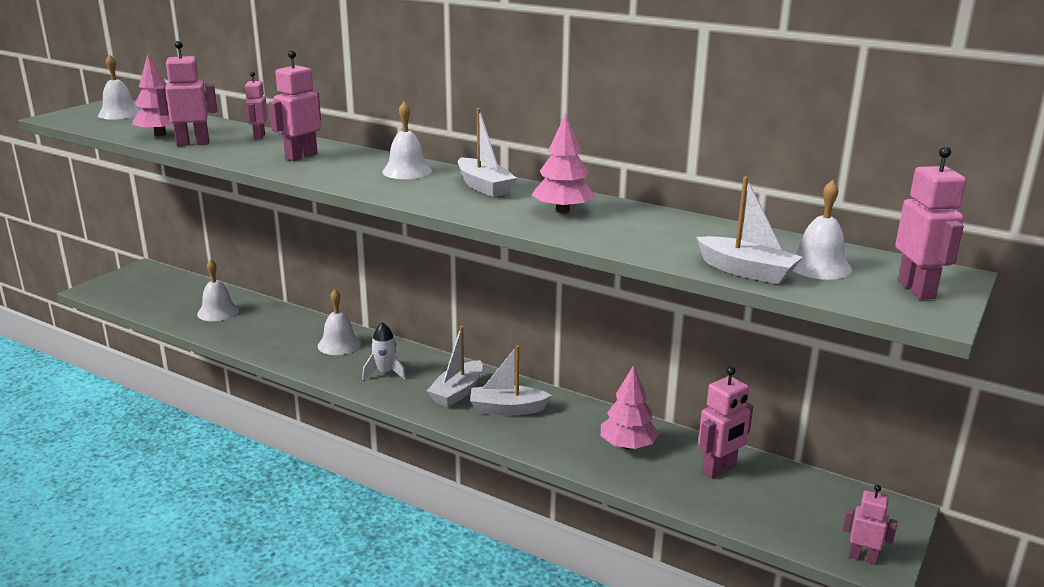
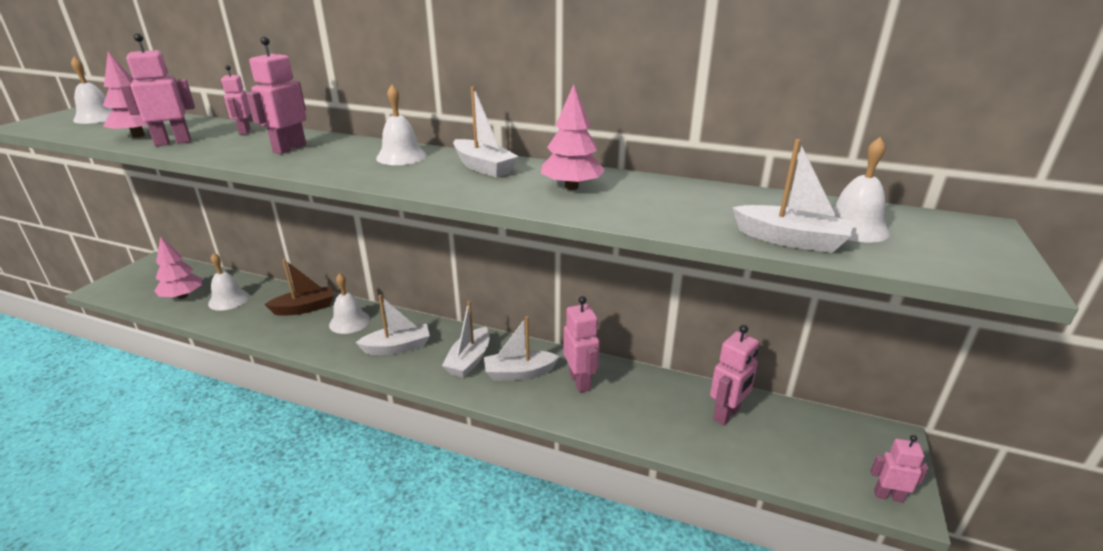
camera: 10 degrees left, 5 degrees up
white rocket [362,322,406,380] -> white boat [355,295,430,355]
pink tree [601,365,659,450] -> pink tree moved to [154,237,202,299]
pink robot [895,146,966,300] -> pink robot moved to [563,296,600,393]
none -> brown boat [264,259,334,316]

